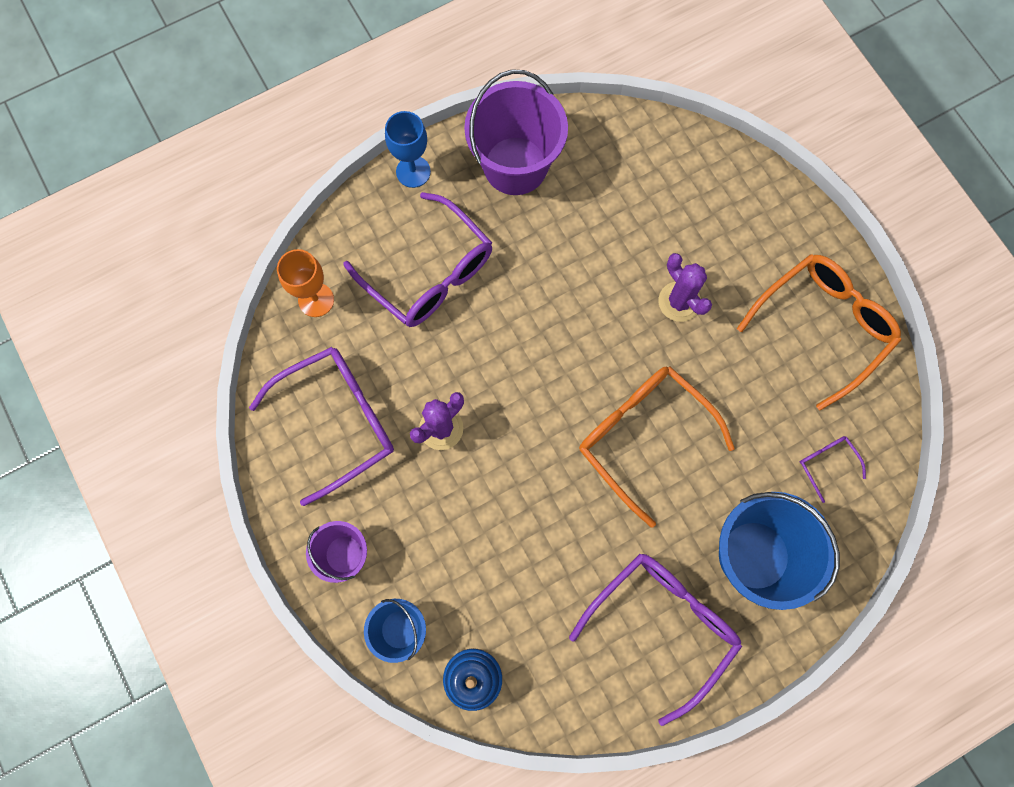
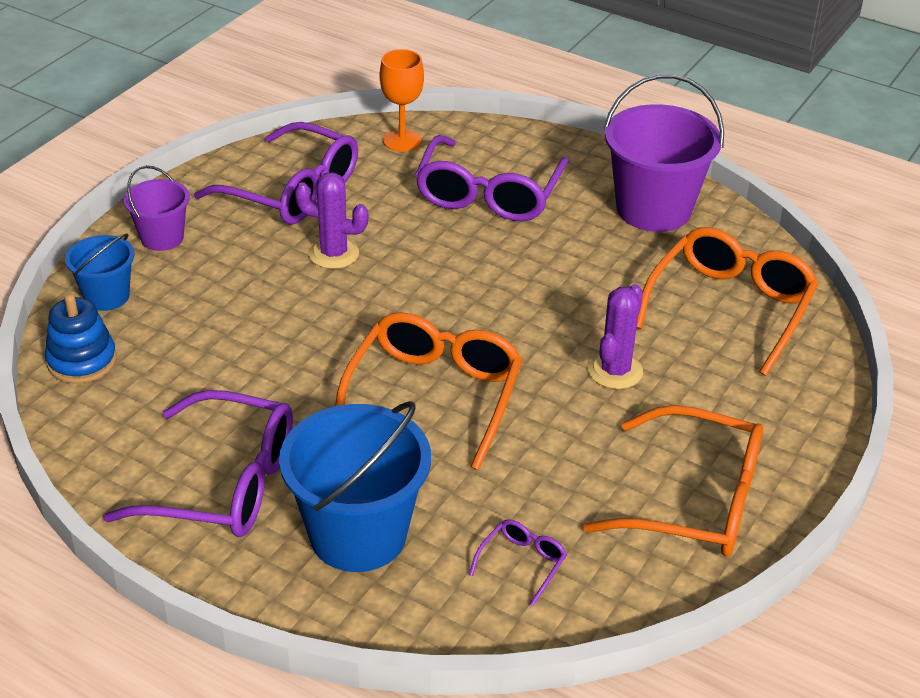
camera: 60 degrees right, 35 degrees down
blue goblet [385,111,431,188] -> none
none -> orange glasses [637,227,819,376]

